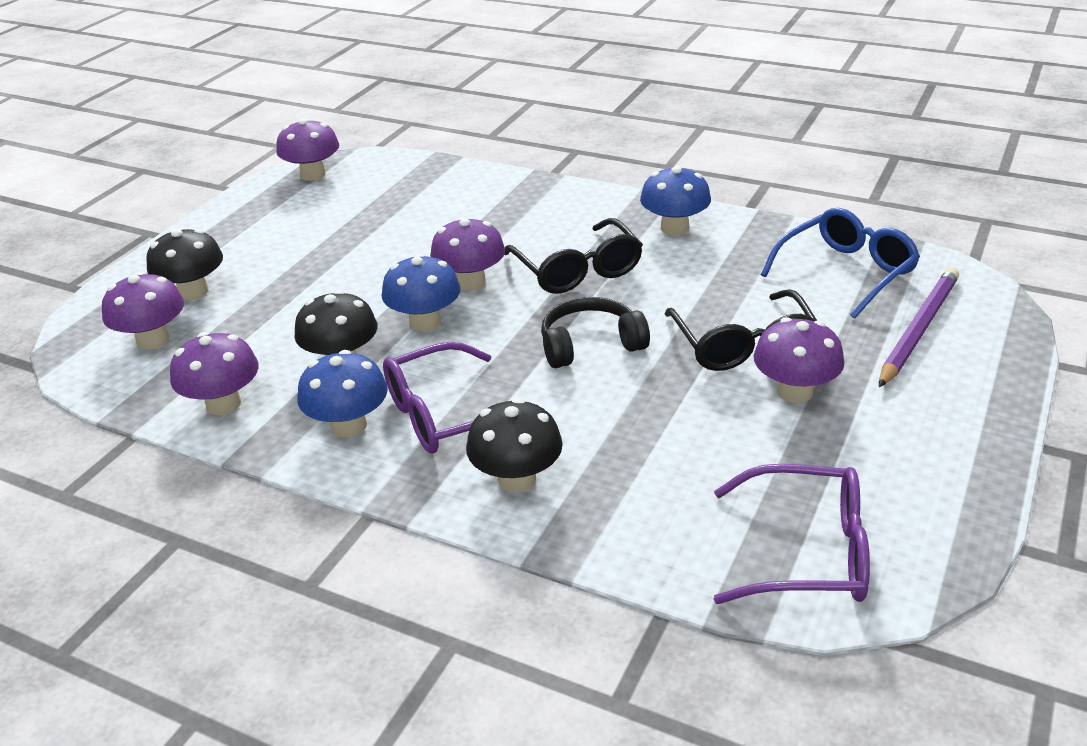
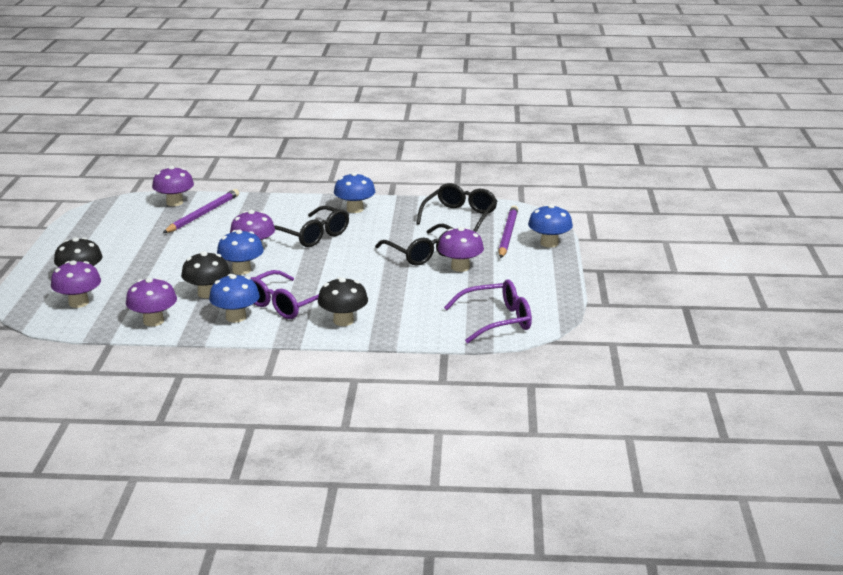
camera: 25 degrees left, 10 degrees down
purple mushroom [276,119,339,181] -> purple mushroom moved to [152,166,194,206]
black headphones [541,297,650,368] -> none
blue glasses [761,208,920,319] -> black glasses [416,183,497,232]
none -> purple pencil [163,189,239,233]
none -> blue mushroom [528,204,573,247]

